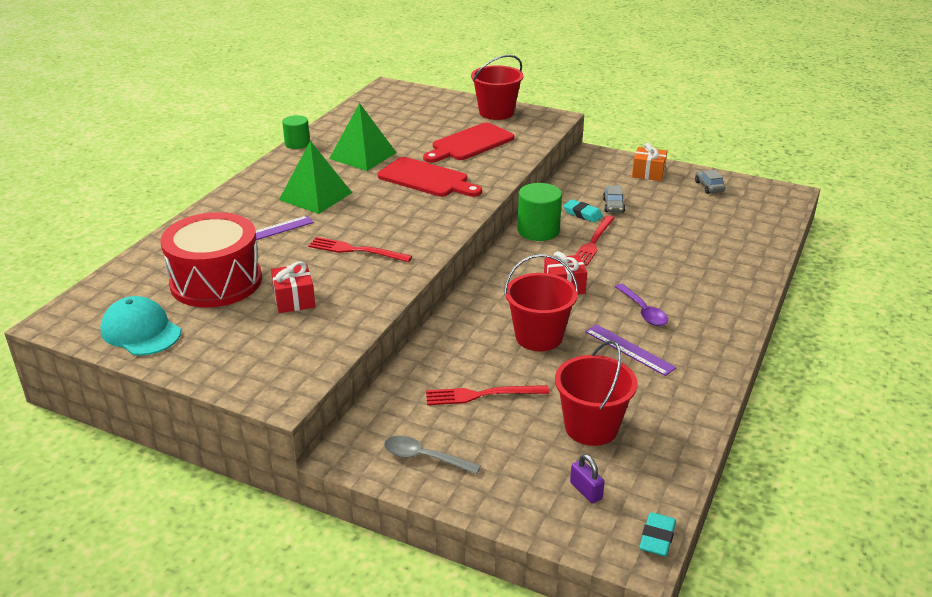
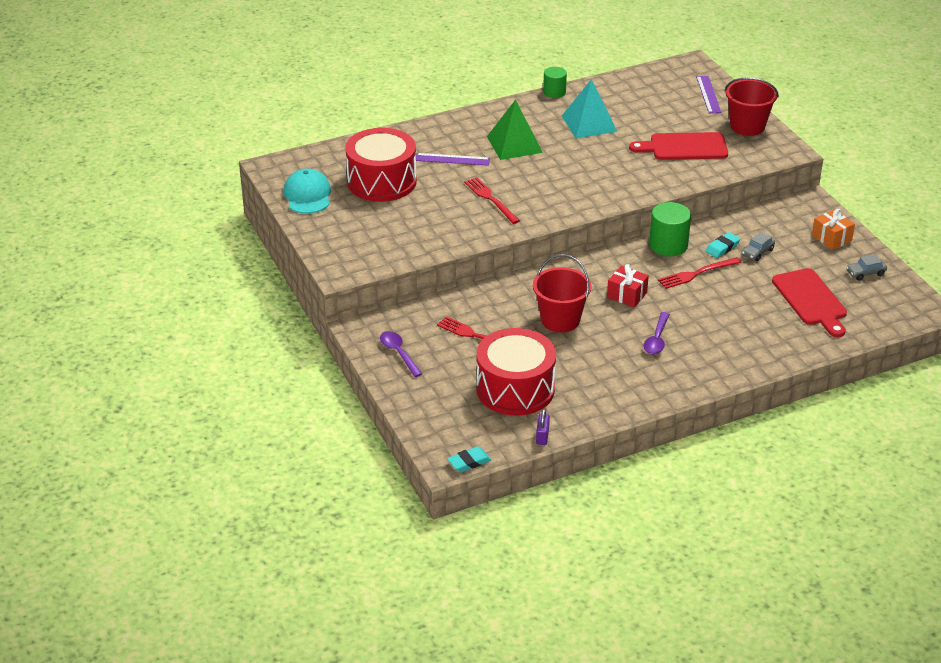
camera: 40 degrees right, 5 degrees up
red gift [271,261,315,313] -> none
green pyramid [329,103,396,171] -> turquoise pyramid [562,79,617,138]
red cutting board [378,157,482,197] -> red cutting board moved to [772,268,847,337]
grey spoon [384,436,481,474] -> purple spoon [380,331,423,377]
red bucket [555,341,638,446] -> red drum [476,328,556,416]
turquoise eraser [563,199,603,223] -> turquoise eraser turned 60 degrees clockwise [706,232,740,258]
purple padlock [570,454,605,503] -> purple padlock moved to [536,409,550,445]
purple ruler [585,324,677,376] -> purple ruler moved to [696,76,721,113]
grey car [695,170,725,194] -> grey car turned 135 degrees counterclockwise [846,254,887,281]

